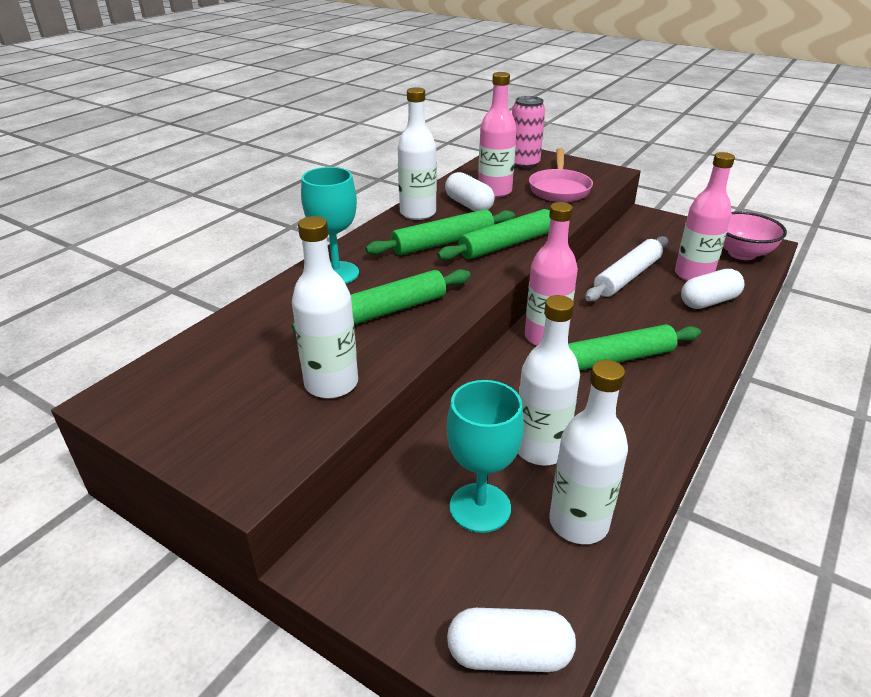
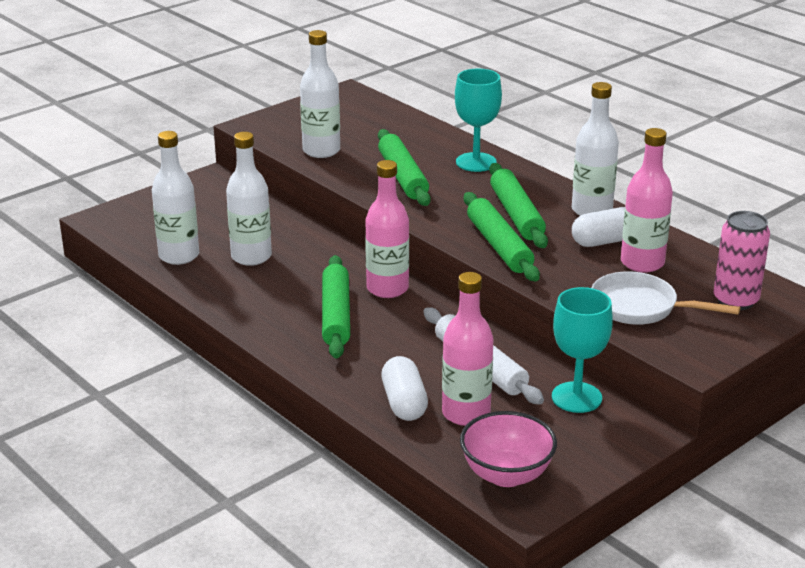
camera: 105 degrees right, 5 degrees down
turquoise goblet [447,380,524,533] -> turquoise goblet moved to [552,287,613,413]
white capsule [447,608,576,672] -> none
pink pan [529,148,593,202] -> white pan [591,271,740,325]

